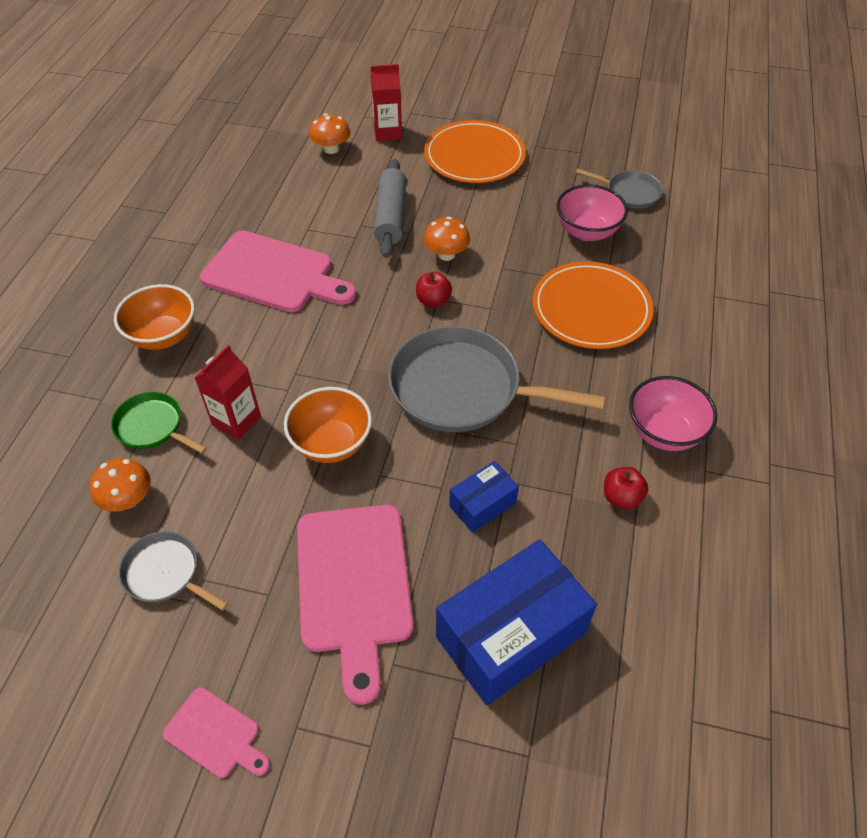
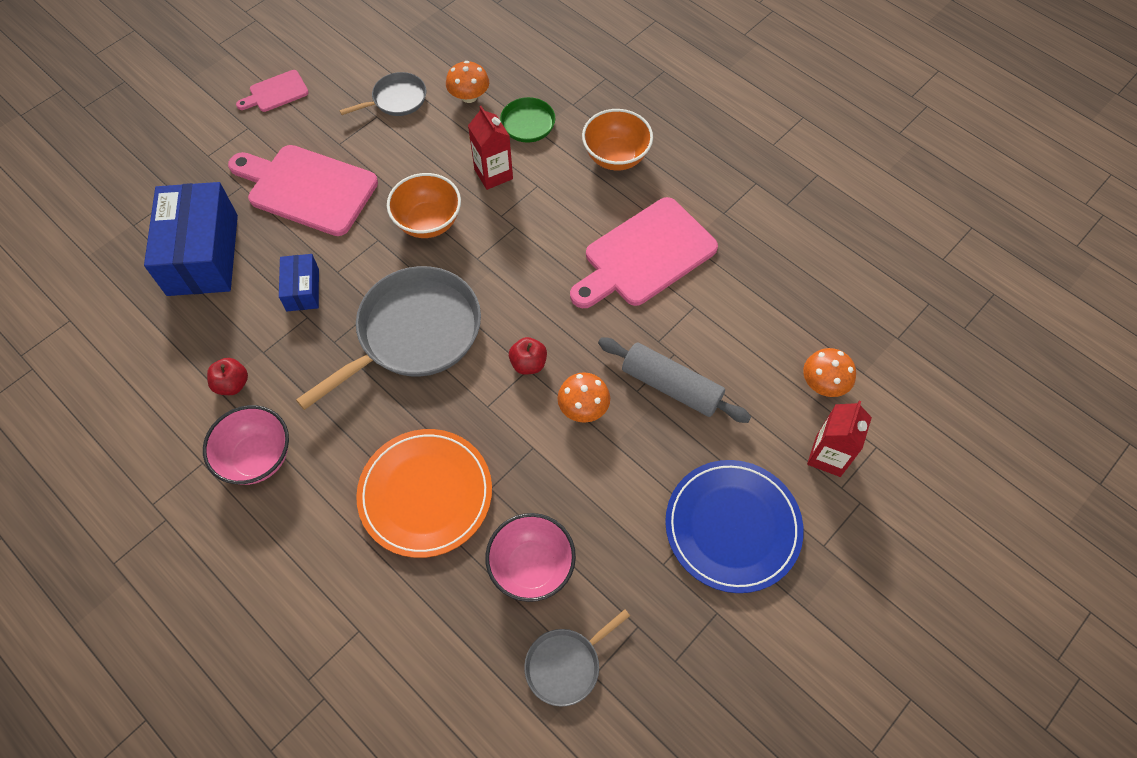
camera: 120 degrees right, 10 degrees up
orange plate [424,120,526,183] -> blue plate [665,460,804,593]

